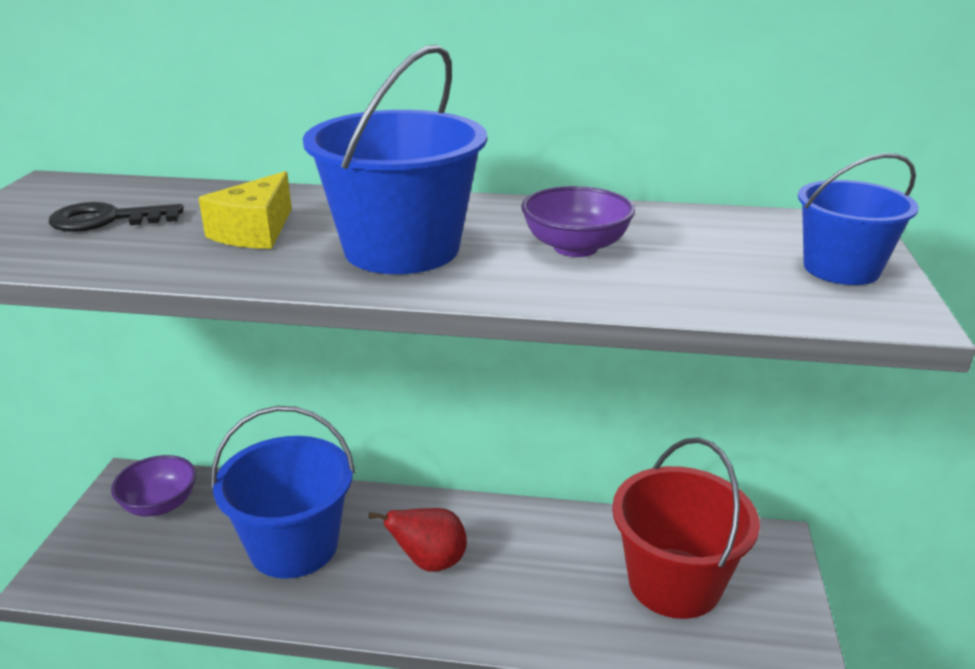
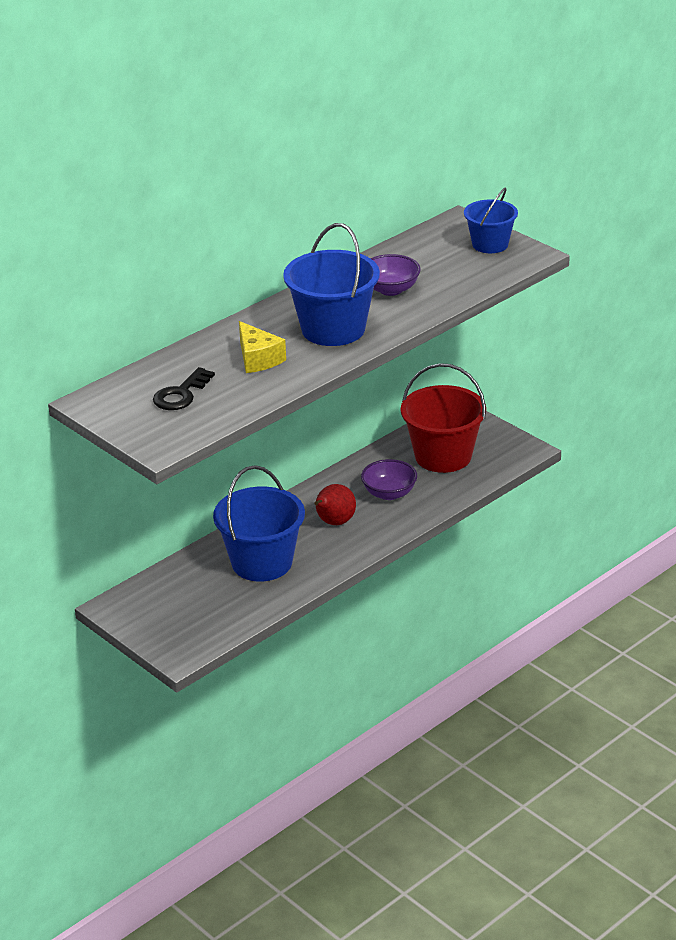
camera: 50 degrees left, 5 degrees up
purple bowl [111,455,196,517] -> purple bowl moved to [361,459,417,500]

